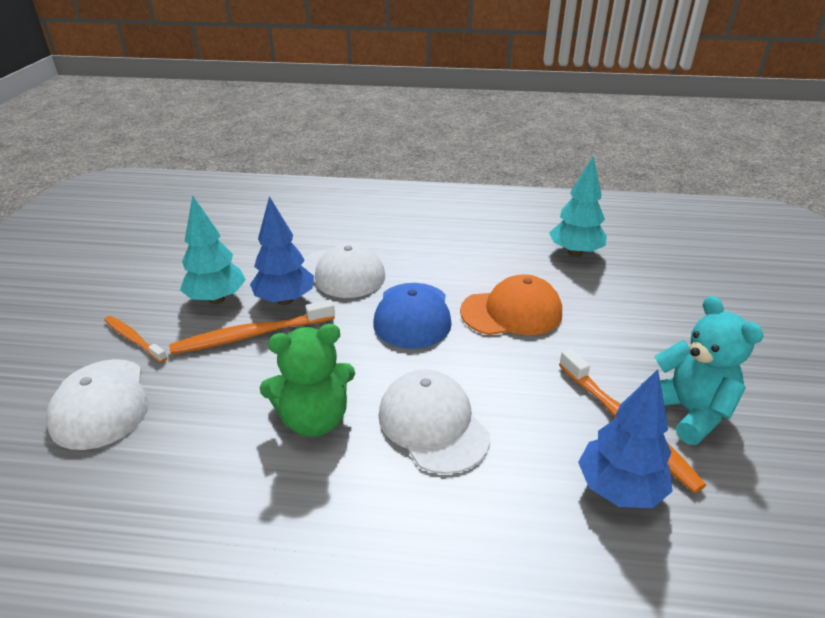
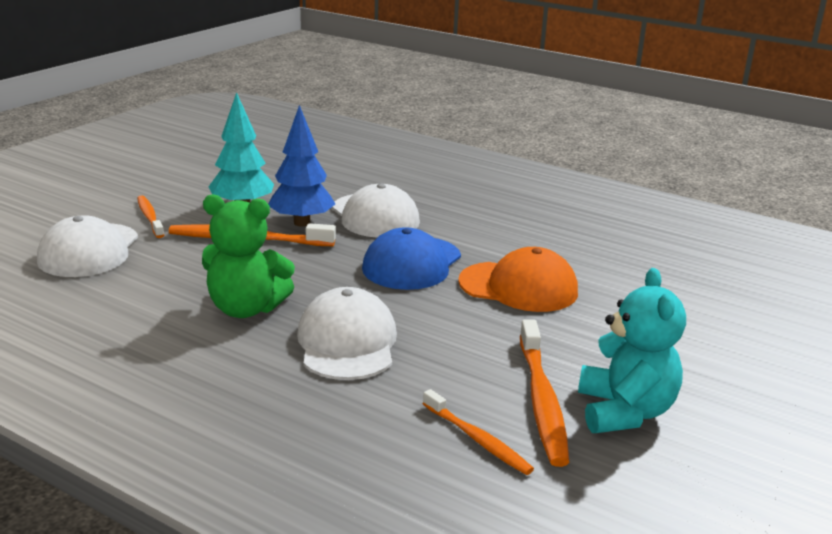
camera: 25 degrees right, 10 degrees down
turquoise tree [549,156,607,257] -> none
blue tree [578,369,673,508] -> orange toothbrush [423,389,534,475]

